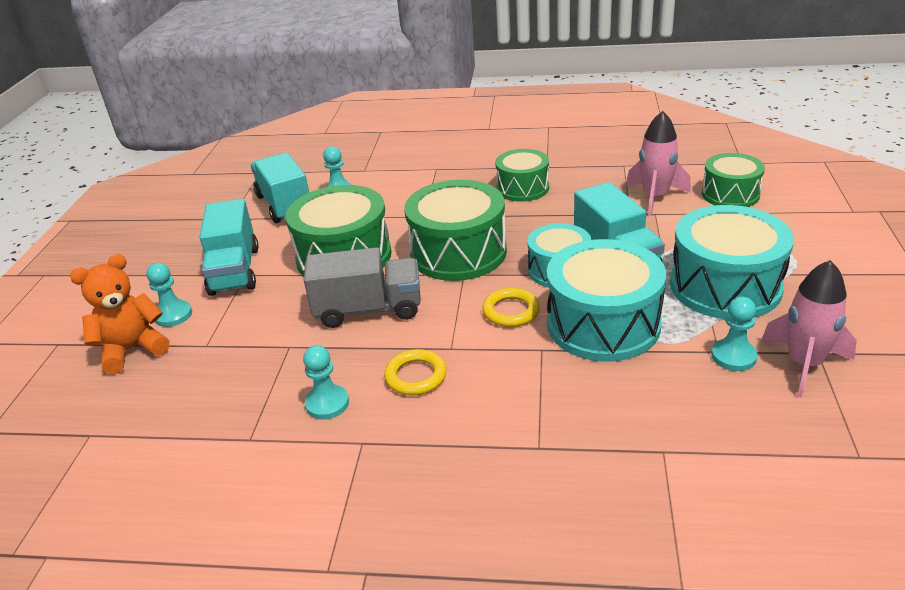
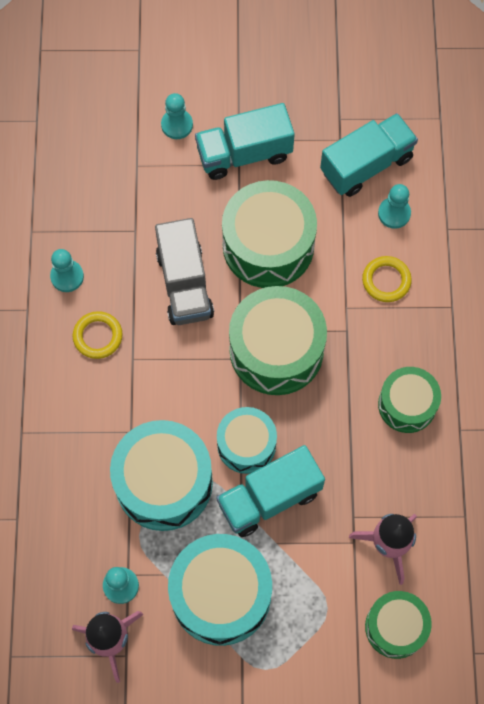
camera: 80 degrees right, 35 degrees up
orange teddy bear [70,254,170,374] -> none
yellow ring [482,288,540,327] -> yellow ring moved to [362,256,412,302]

